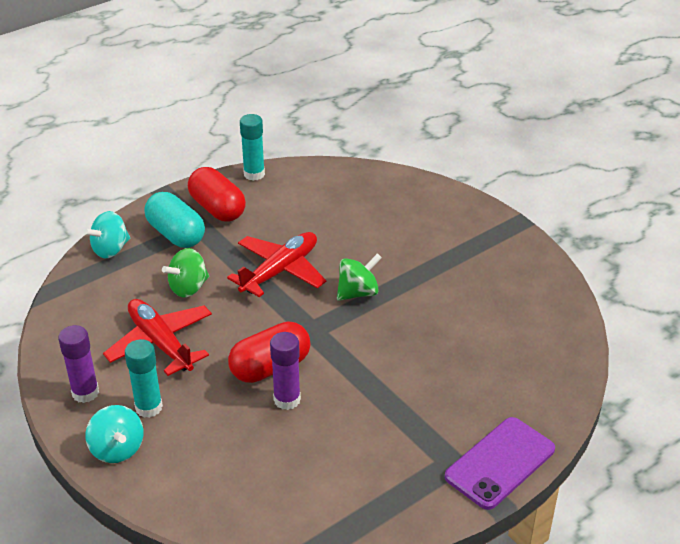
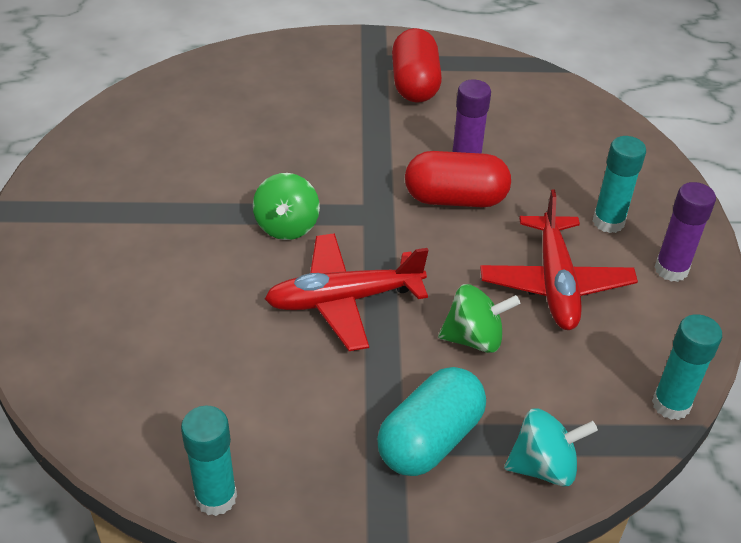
camera: 145 degrees left, 5 degrees up
turquoise spinning top [86,405,143,463] -> none
turquoise capsule [144,192,205,248] -> turquoise capsule turned 45 degrees clockwise [377,367,486,476]
red capsule [188,167,246,222] -> red capsule moved to [392,28,442,103]
green spinning top [337,253,382,301] -> green spinning top turned 90 degrees counterclockwise [253,173,320,240]
purple phone [445,417,555,510] -> none
none -> turquoise glue stick [652,314,722,420]

